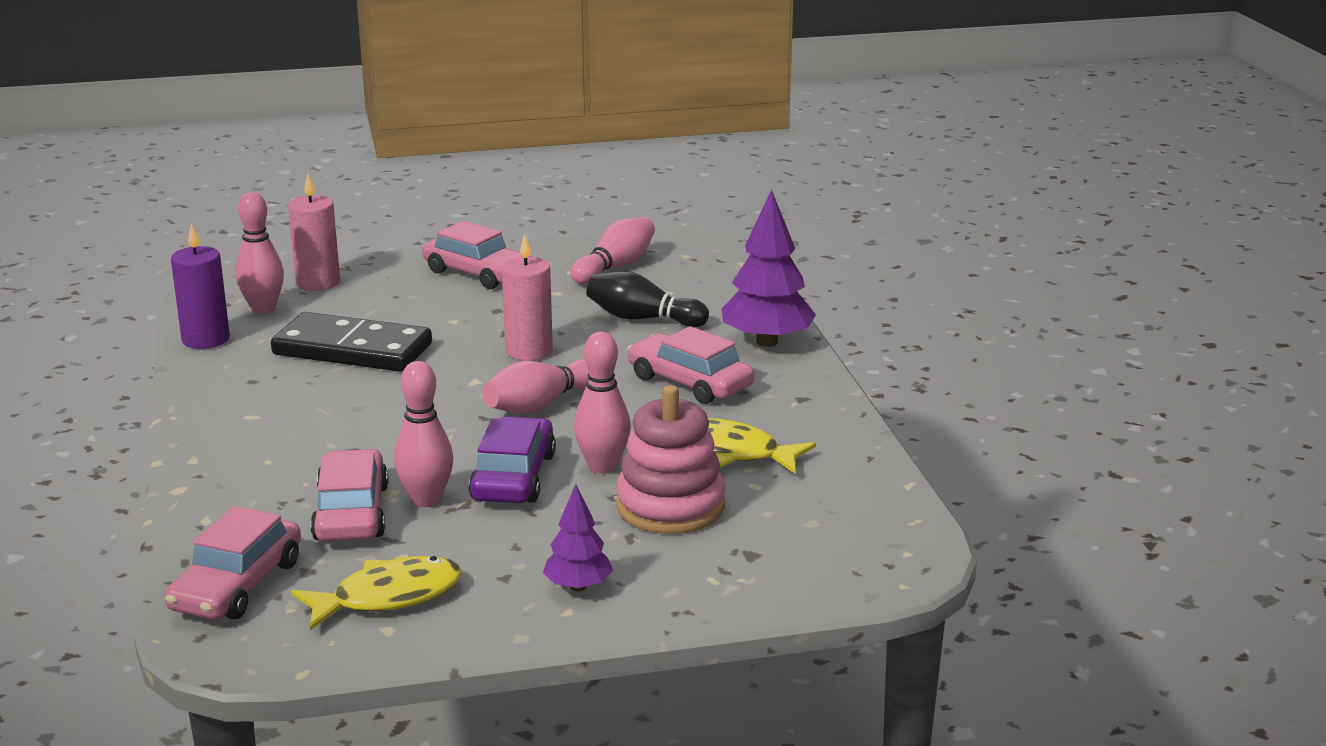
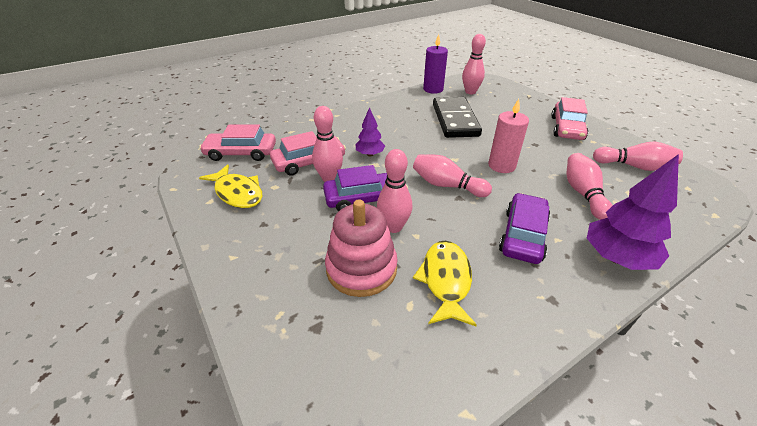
camera: 70 degrees right, 15 degrees up
pink candle [288,174,340,291] -> none
purple tree [543,484,613,591] -> purple tree moved to [356,107,385,156]
black bowling pin [586,271,709,327] -> pink bowling pin [567,153,613,220]
pink car [627,326,754,404] -> purple car [499,193,550,264]

